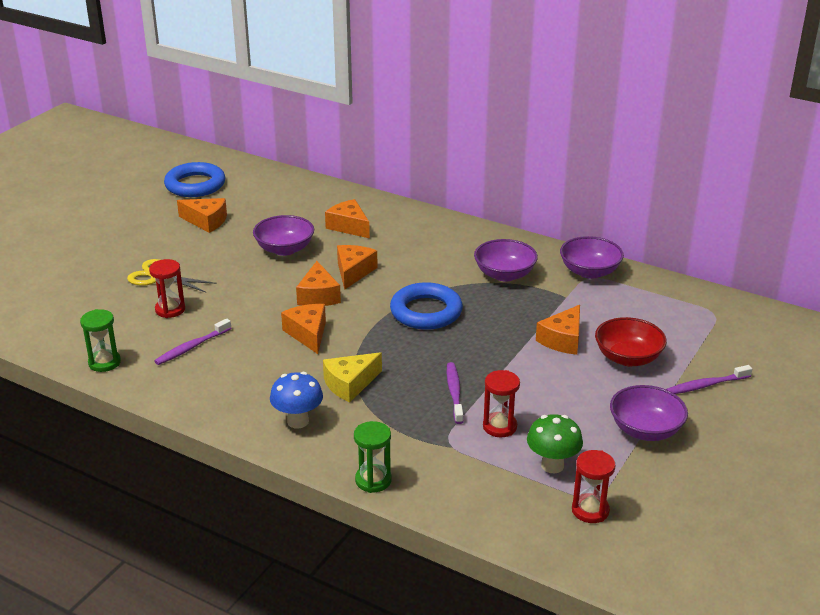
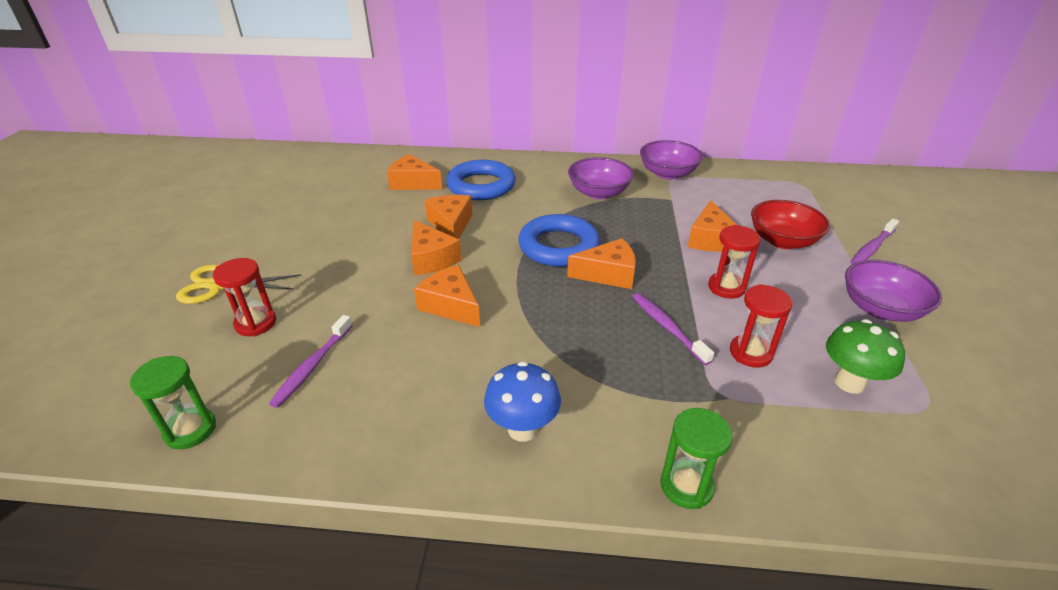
camera: 25 degrees left, 5 degrees up
blue ring [164,162,225,197] -> blue ring moved to [446,160,516,200]
orange cheese [177,198,227,233] -> orange cheese moved to [567,238,636,289]
purple bowl [253,215,314,256] -> none
yellow cheese [323,352,382,402] -> none
red hourglass [572,450,616,523] -> red hourglass moved to [708,225,761,299]

